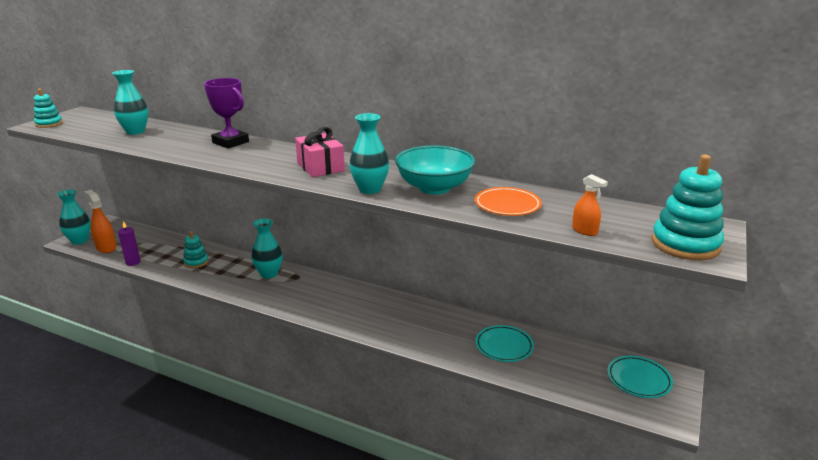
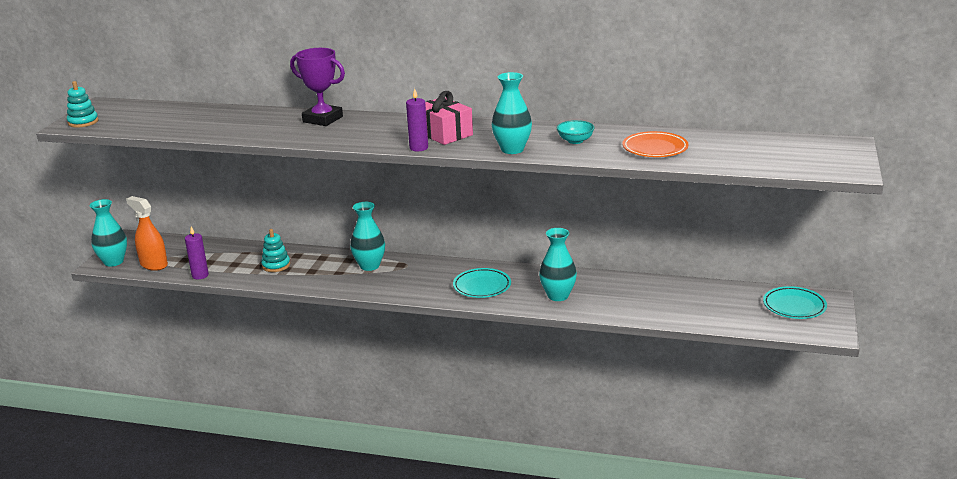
camera: 10 degrees left, 0 degrees up
turquoise vase [112,70,148,135] -> turquoise vase moved to [539,228,577,301]
turquoise bowl [395,145,475,195] -> turquoise bowl [557,120,595,144], size x0.47
turquoise plate [475,325,534,362] -> turquoise plate moved to [453,268,511,298]
orange spray bottle [572,174,608,236] -> none
turquoise stacking toy [652,155,724,260] -> none
none -> purple candle [406,88,428,151]

